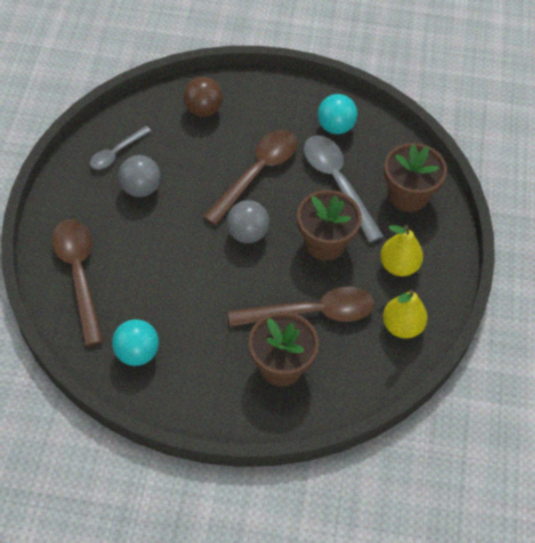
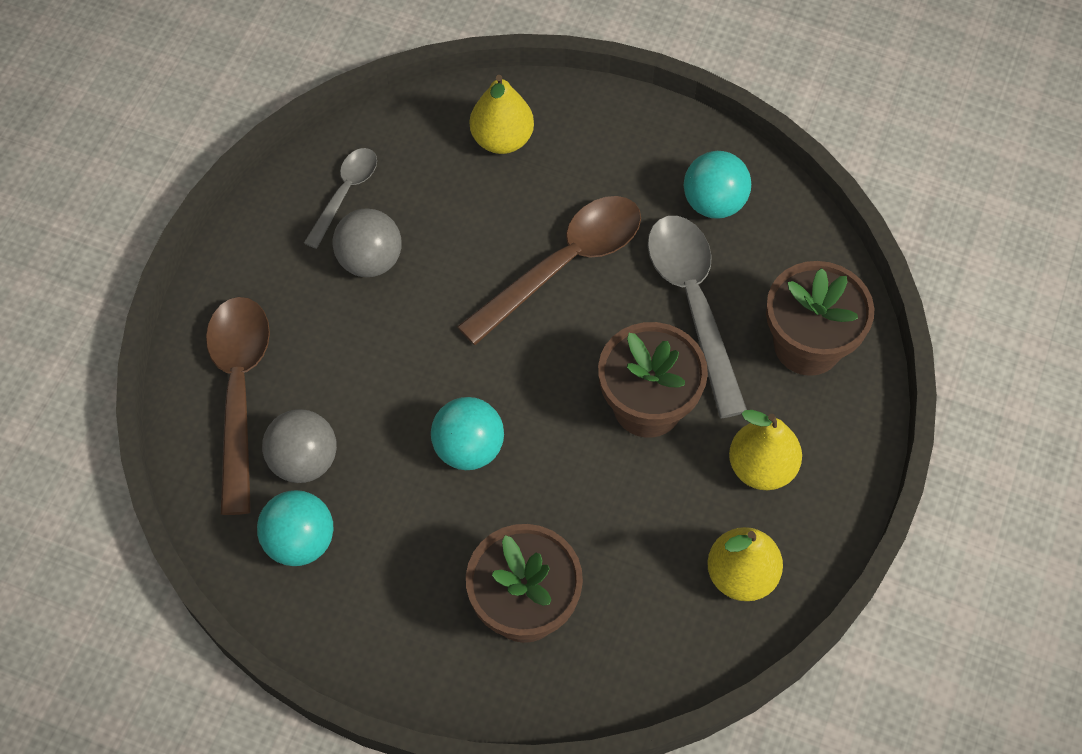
camera: 15 degrees right, 5 degrees up
grey spoon [90,126,151,169] -> grey spoon turned 150 degrees clockwise [304,148,377,249]
brown ball [183,77,223,117] -> yellow pear [470,75,534,154]
grey ball [227,200,269,243] -> grey ball moved to [262,409,337,483]
brown spoon [228,287,375,327] -> none
none -> turquoise ball [431,397,504,470]

